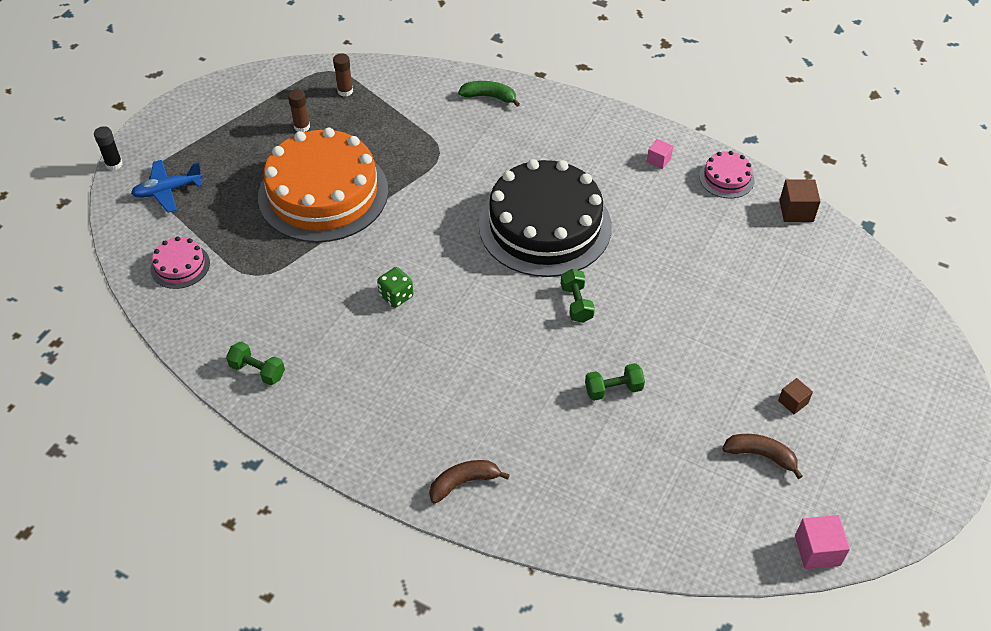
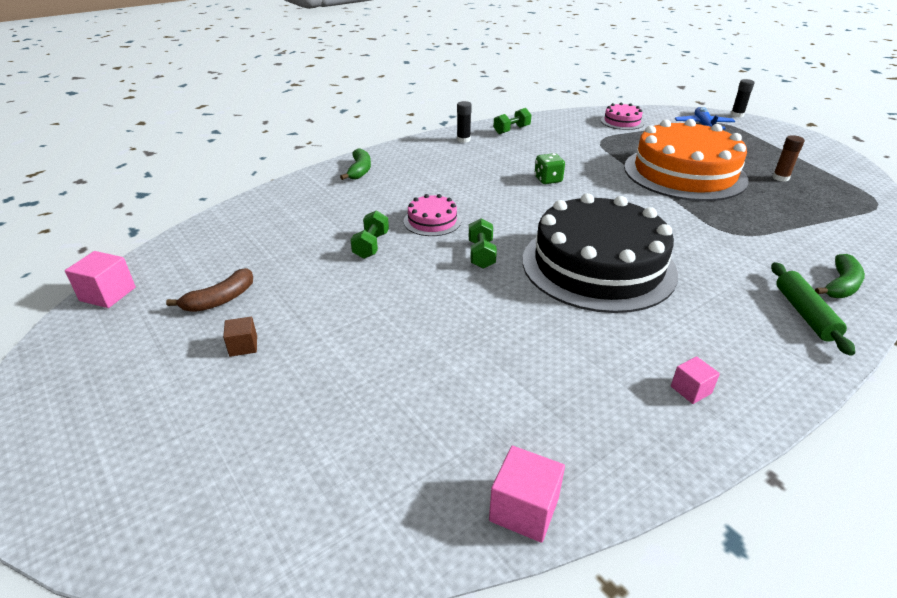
camera: 115 degrees right, 15 degrees down
brown glue stick [333,53,353,96] -> none
brown banana [429,460,510,504] -> green banana [340,148,371,180]
green dumbbell [561,269,595,323] -> green dumbbell turned 75 degrees clockwise [469,218,497,269]
pink cake [699,151,755,198] -> pink cake moved to [404,194,461,236]
brown cube [779,180,820,222] -> pink cube [489,446,565,543]
none -> black glue stick [457,101,472,143]
none -> green rolling pin [772,262,855,356]

